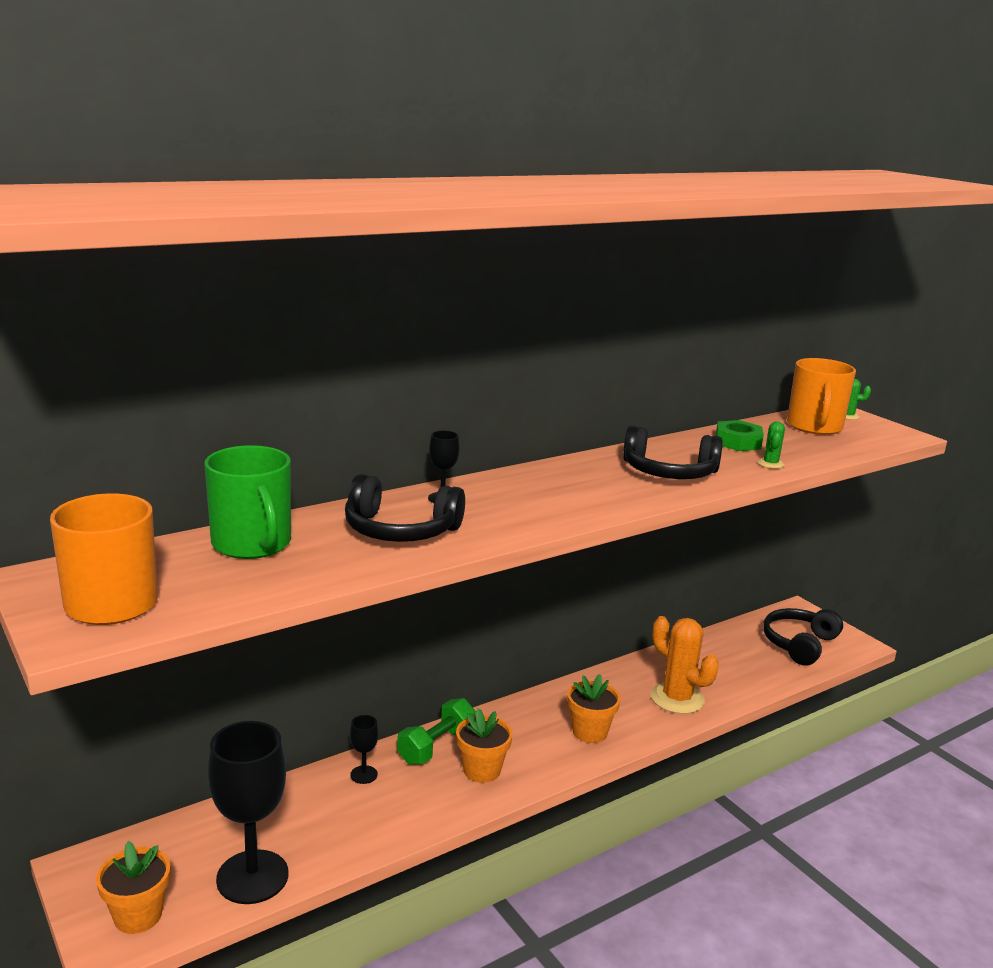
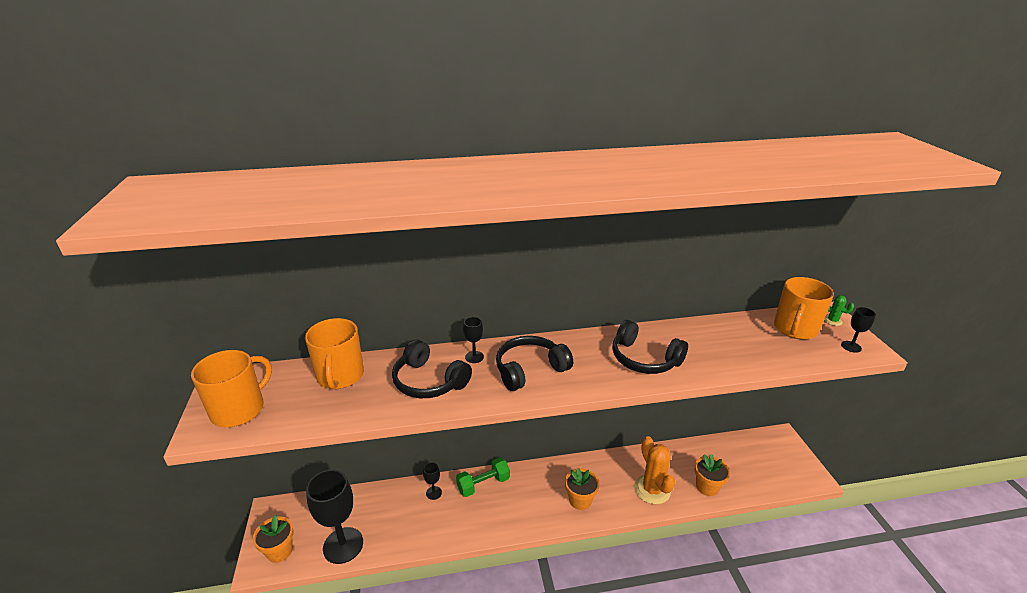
camera: 25 degrees right, 10 degrees up
green mug [204,445,291,559] -> orange mug [305,318,364,389]
orange flower pot [456,708,513,783] -> orange flower pot moved to [695,454,730,496]
green nut [716,420,764,451] -> none
green cactus [757,421,785,469] -> none
black headphones [763,608,843,665] -> black headphones moved to [496,336,573,391]
none -> black goblet [841,307,876,353]

